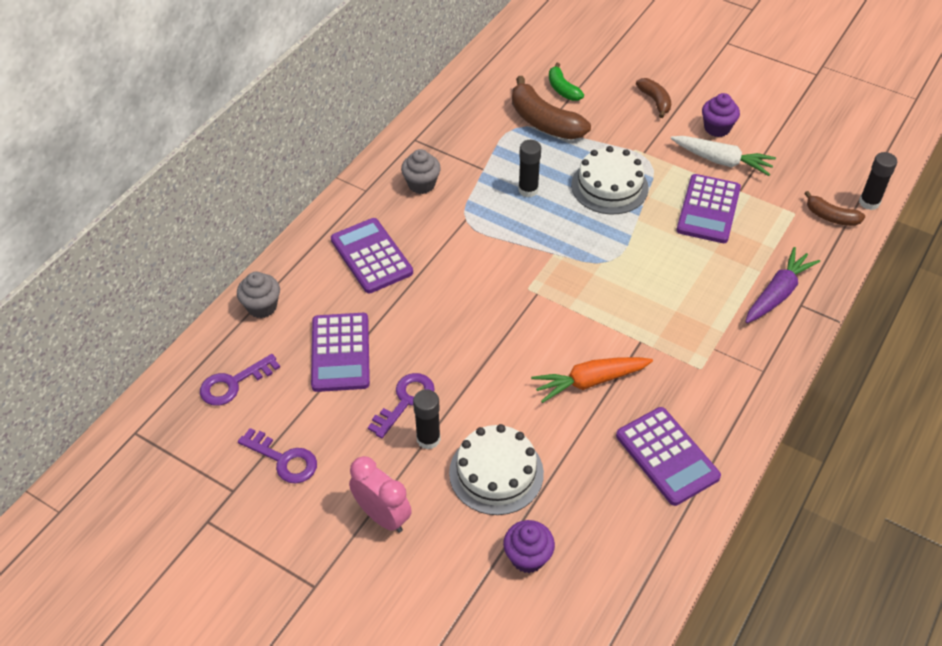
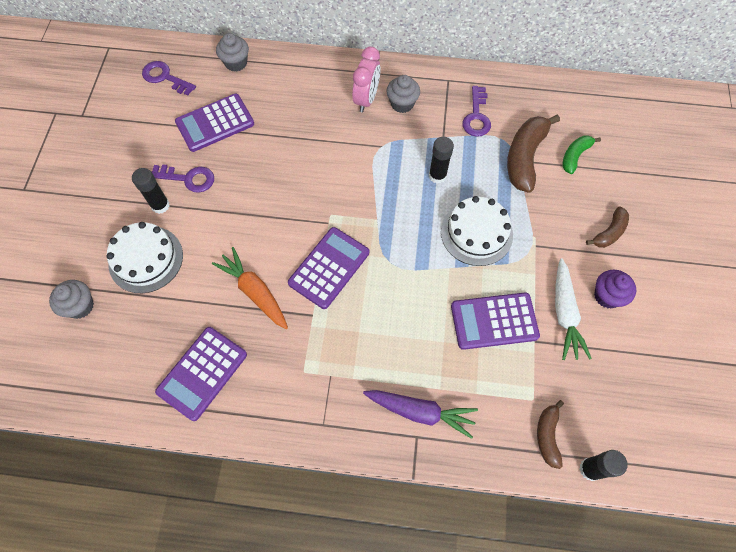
camera: 65 degrees right, 15 degrees up
purple key [238,428,317,483] -> purple key moved to [462,86,491,137]
purple calculator [331,218,413,293] -> purple calculator moved to [288,227,369,309]
pink clock [349,456,412,533] -> pink clock moved to [352,47,381,112]
purple cupcake [503,520,555,573] -> grey cupcake [49,280,94,319]

